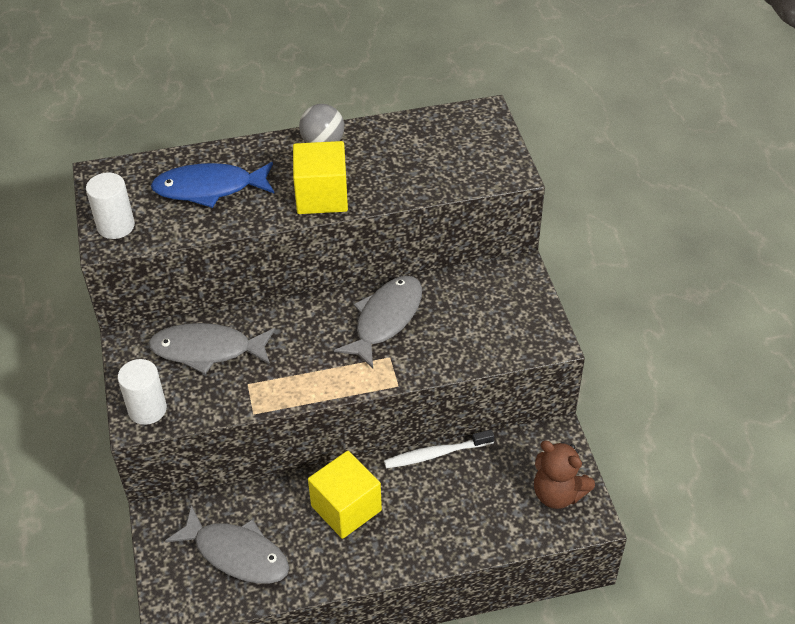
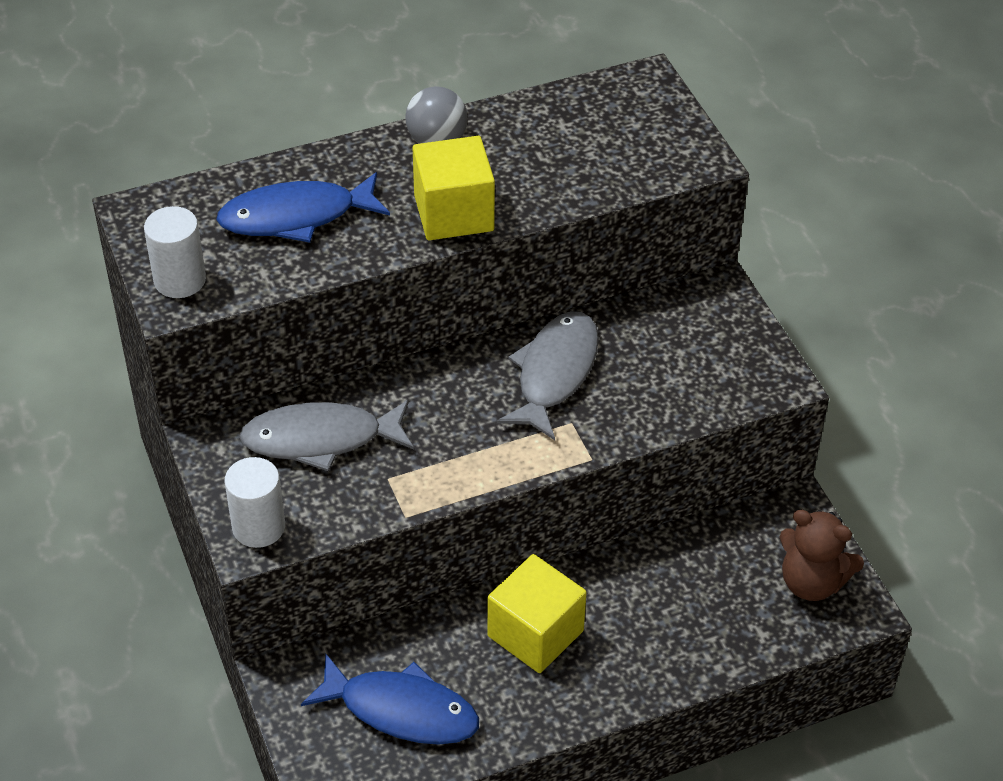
camera: 10 degrees left, 0 degrees up
grey fish [165,505,289,584] -> blue fish [301,653,479,745]
white toothbrush [384,430,494,469] -> none

